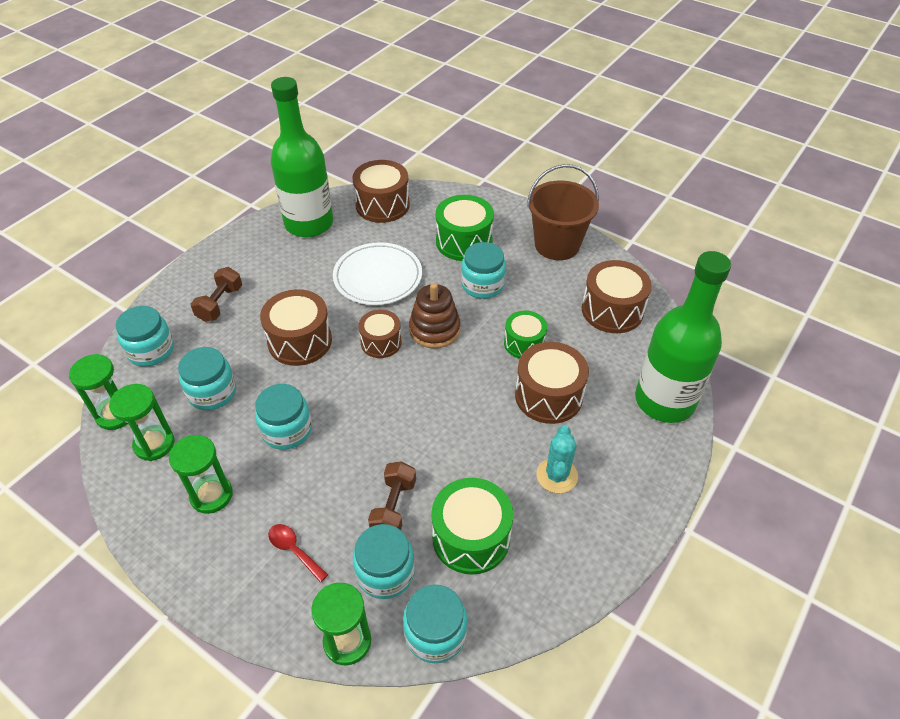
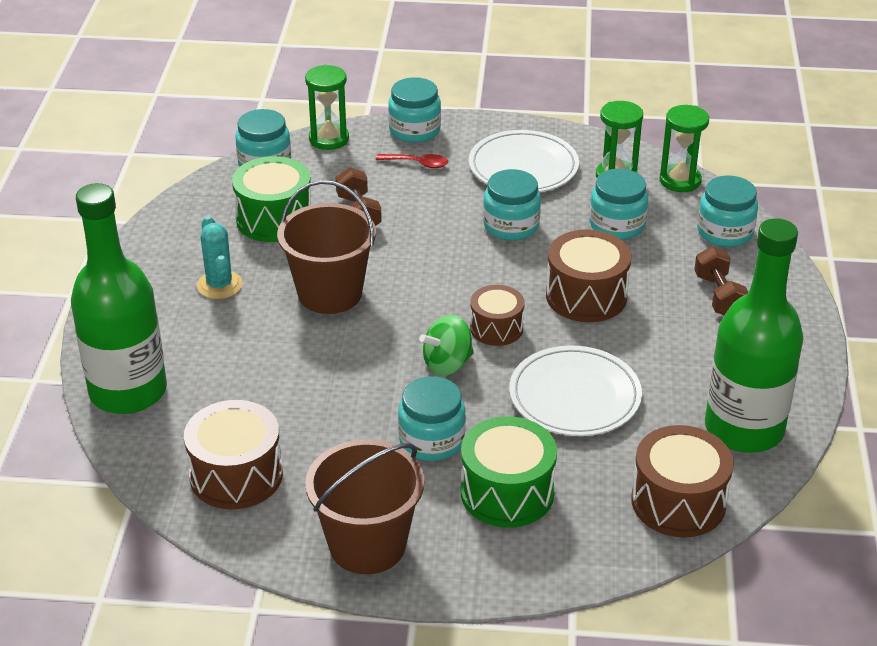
camera: 150 degrees right, 10 degrees down
green hourglass [169,435,233,514] -> white plate [469,130,579,192]
turquoise jar [353,524,415,599] -> turquoise jar moved to [388,77,441,143]
brown stacking toy [409,283,460,349] -> green spinning top [419,315,474,376]
green drum [504,311,547,359] -> none
brown drum [515,342,589,424] -> none
none -> brown bucket [277,180,376,314]

